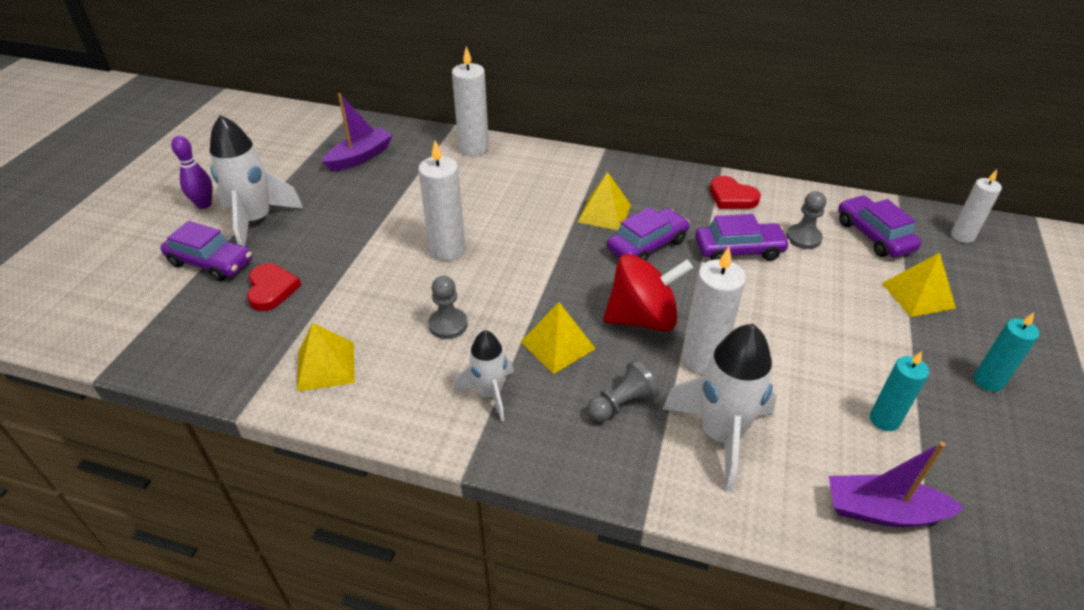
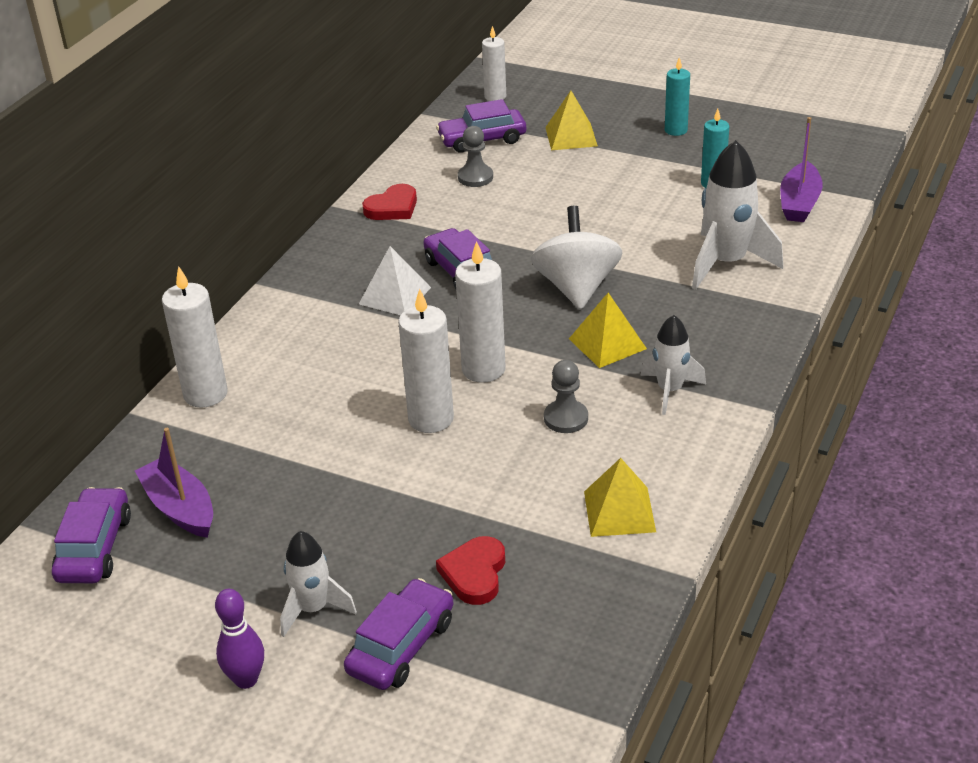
camera: 80 degrees left, 5 degrees down
white rocket [210,115,304,247] -> white rocket [280,531,357,637], size x0.61
red heart [247,263,301,311] -> red heart turned 75 degrees counterclockwise [436,536,505,605]
yellow pyramid [578,172,631,230] -> white pyramid [359,246,431,315]
grey pawn [587,360,659,422] -> none
red spinning top [603,254,693,331] -> white spinning top [531,206,622,310]
white candle [682,247,746,375] -> white candle moved to [455,241,506,383]
purple car [695,214,790,261] -> purple car moved to [52,487,131,583]

